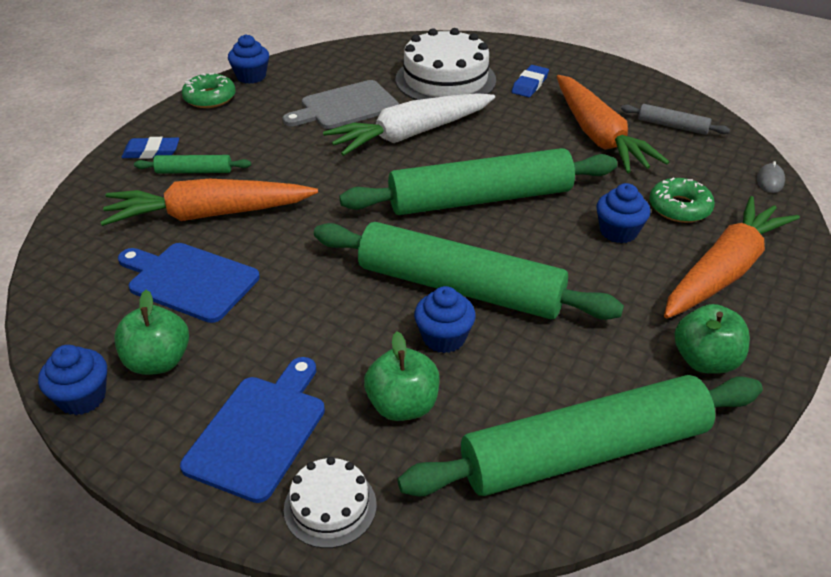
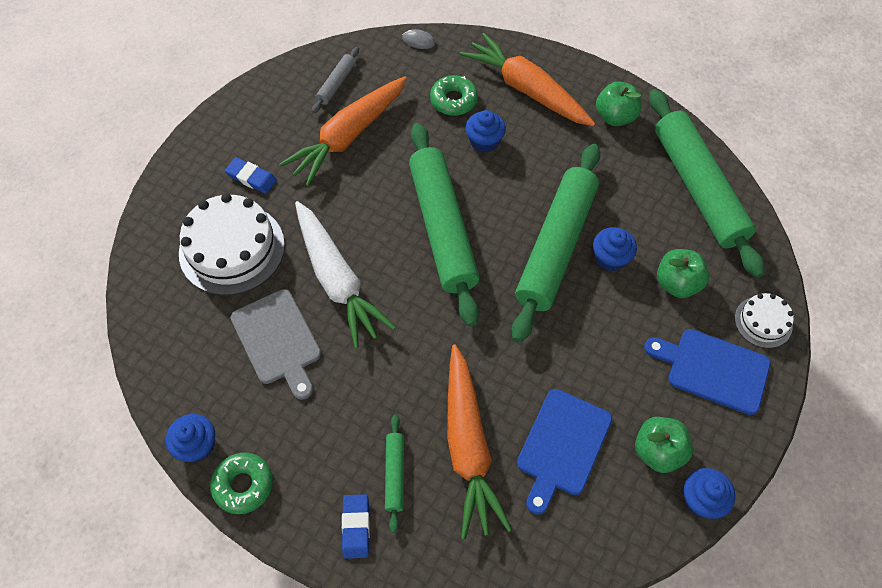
camera: 90 degrees left, 20 degrees up
orange carrot [556,75,669,173] -> orange carrot turned 150 degrees clockwise [279,76,407,186]

